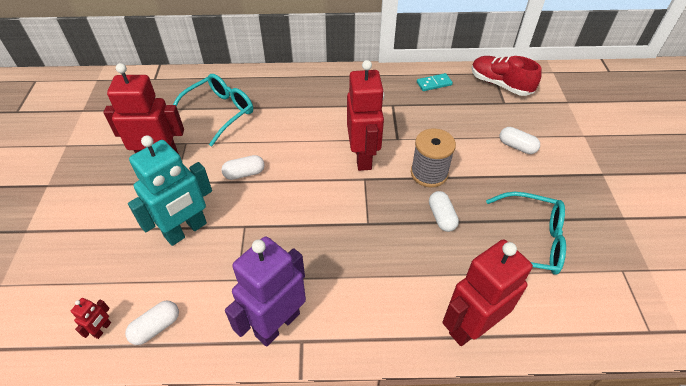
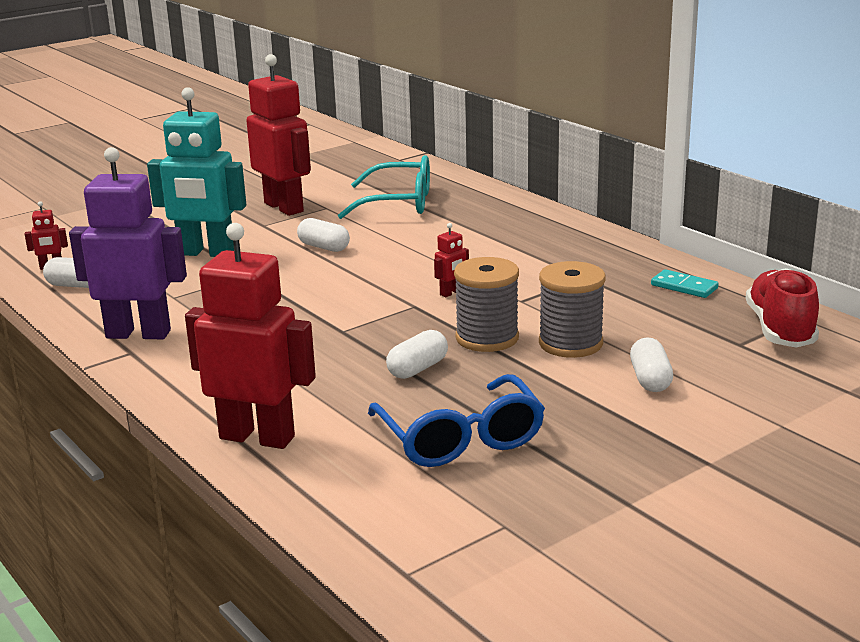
camera: 55 degrees right, 25 degrees down
red robot [347,60,384,171] -> red robot [434,223,469,297], size x0.41
turquoise glasses [486,192,566,275] -> blue glasses [368,374,545,467]
none -> grey spool [539,261,606,358]

